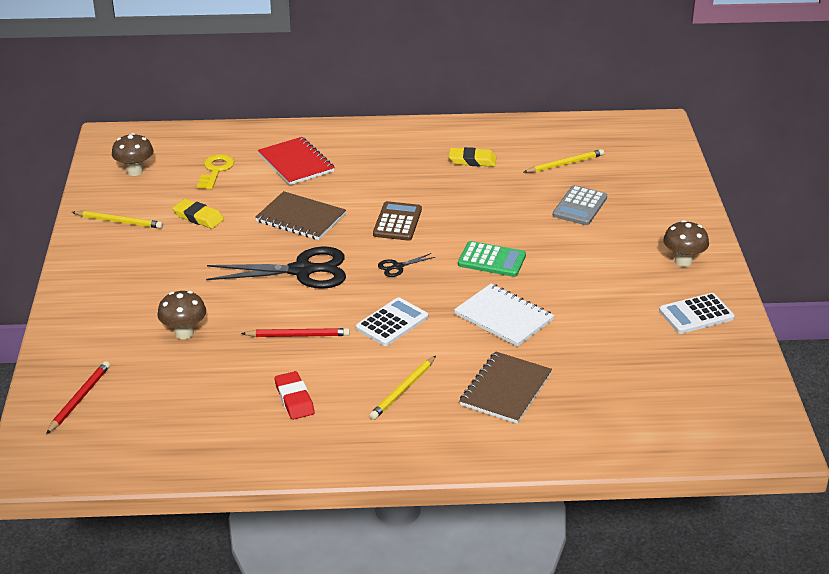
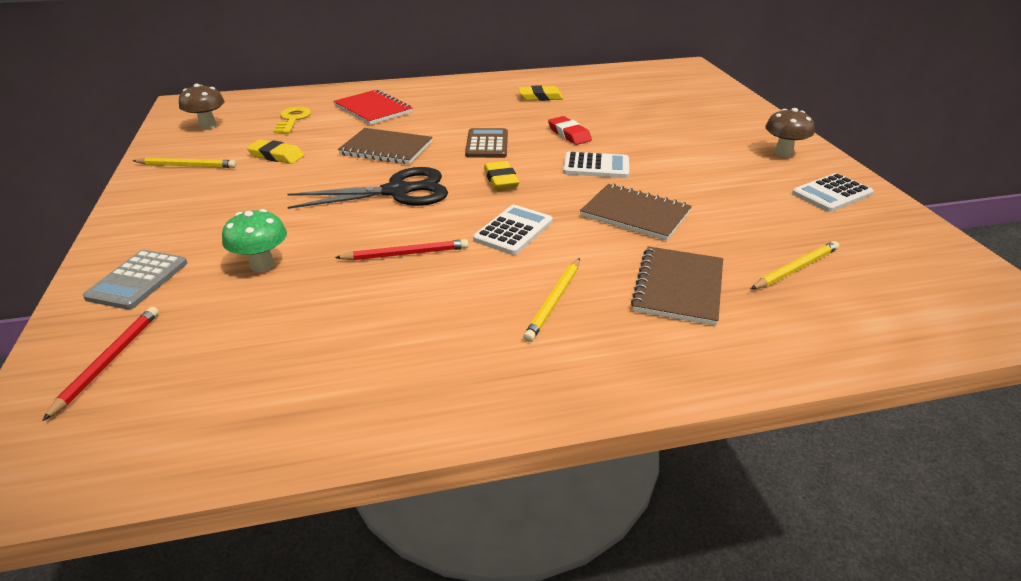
camera: 10 degrees left, 0 degrees up
brown mushroom [157,291,206,339] -> green mushroom [222,209,287,272]
red eraser [275,371,315,420] -> red eraser moved to [548,116,592,145]
black scissors [378,253,435,277] -> yellow eraser [484,161,519,190]
white notebook [454,284,554,347] -> brown notebook [580,184,692,241]
green calculator [458,241,526,277] -> white calculator [563,152,629,178]
yellow pencil [524,149,604,173] -> yellow pencil moved to [751,241,839,289]
grey calculator [553,185,607,225] -> grey calculator moved to [83,250,187,310]

